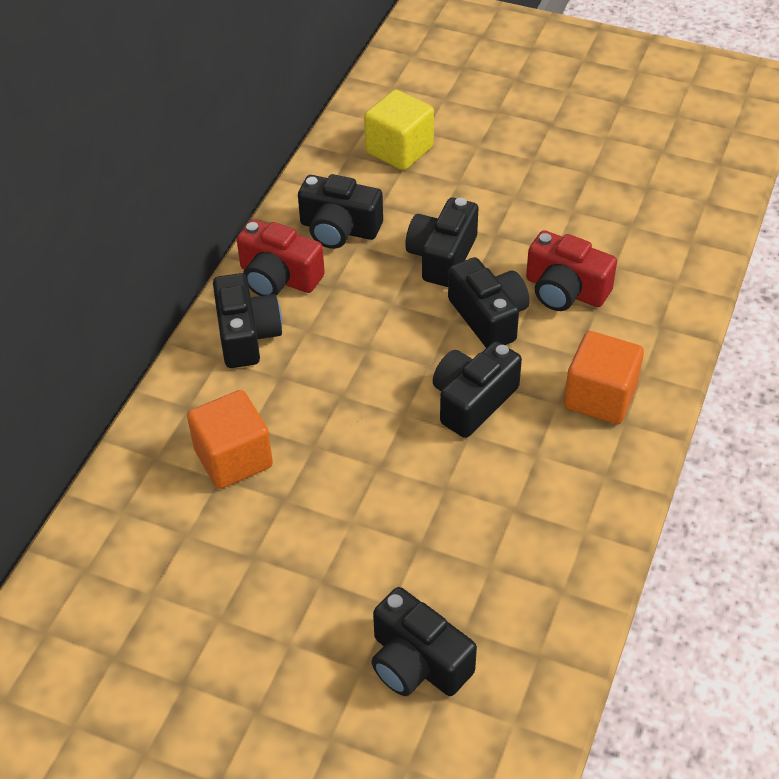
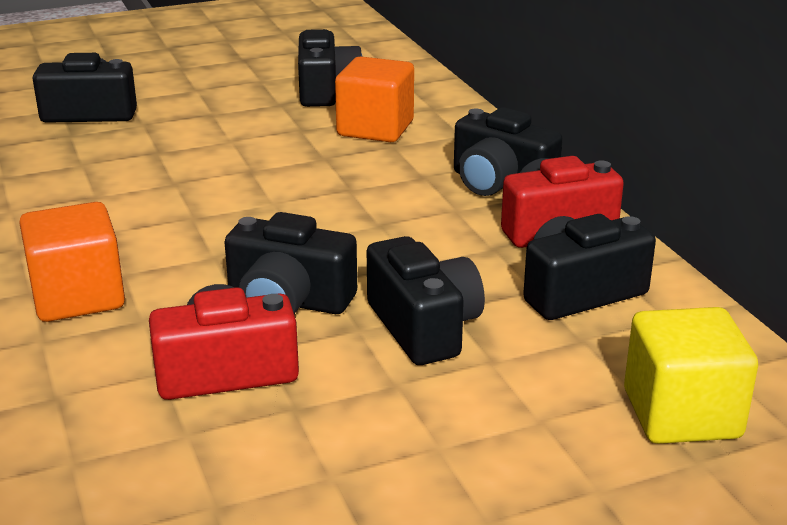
camera: 135 degrees right, 20 degrees down
black camera [433,341,522,438] -> black camera moved to [298,29,363,107]

